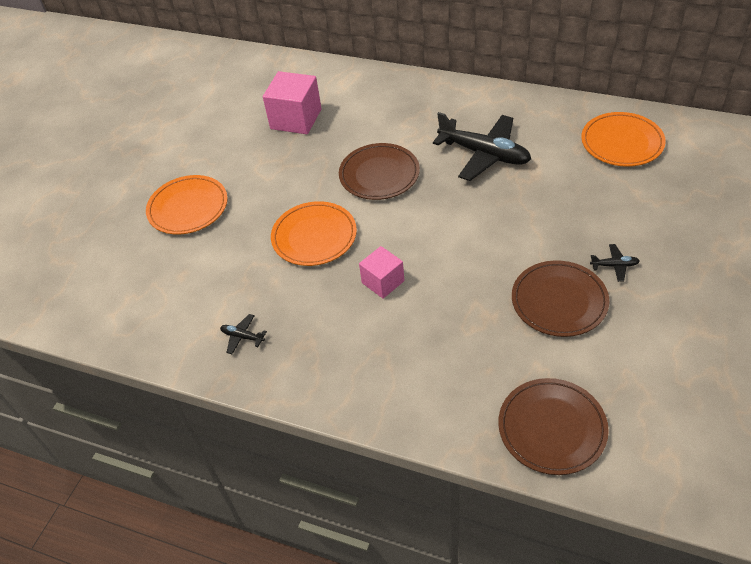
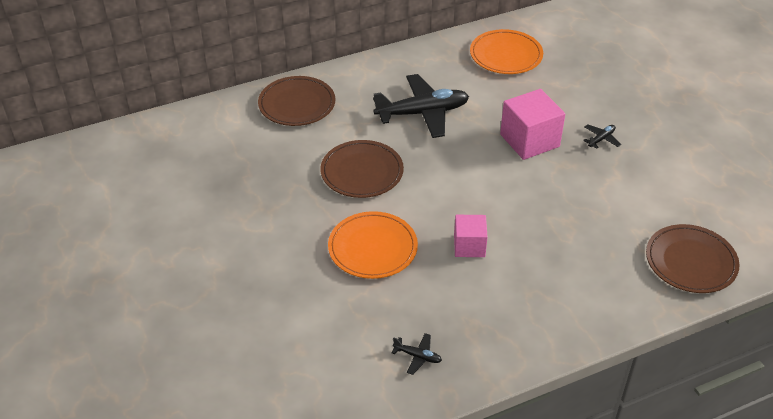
camera: 50 degrees left, 5 degrees down
orange plate [146,175,228,235] -> none
black plane [220,314,267,354] -> black plane turned 135 degrees counterclockwise [392,333,442,375]
pink cube [263,71,322,134] -> pink cube moved to [500,89,565,160]
brown plate [512,260,609,337] -> brown plate moved to [258,76,335,126]

